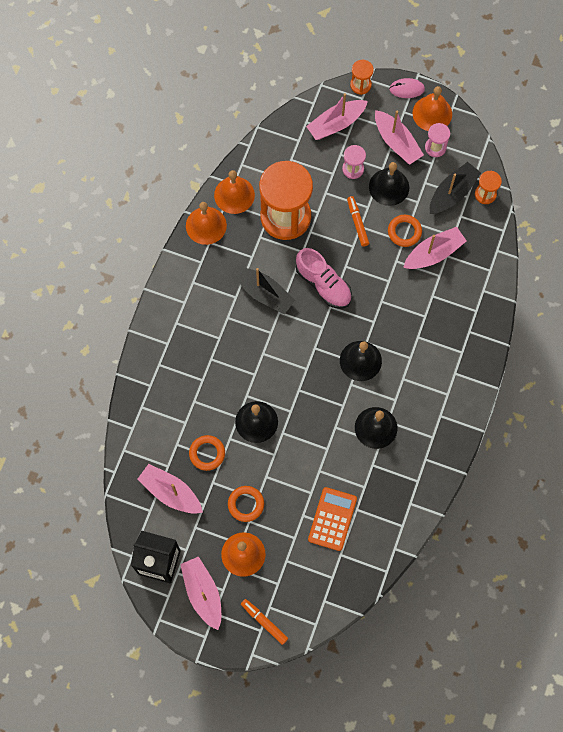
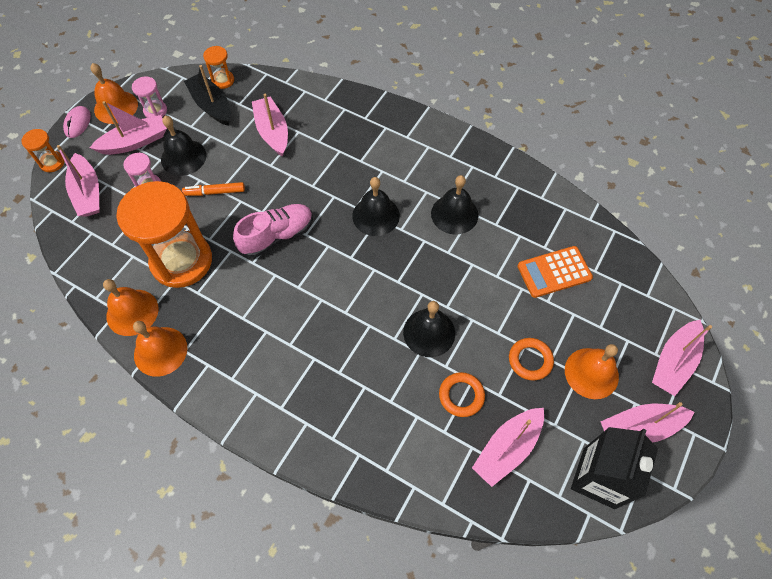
camera: 80 degrees left, 10 degrees down
black boat [234,267,295,314] -> none
orange marker [241,599,288,645] -> pink boat [652,320,712,396]
orange calculator [308,487,357,551] -> orange calculator turned 45 degrees counterclockwise [517,246,593,298]
orange ring [388,215,422,247] -> none

